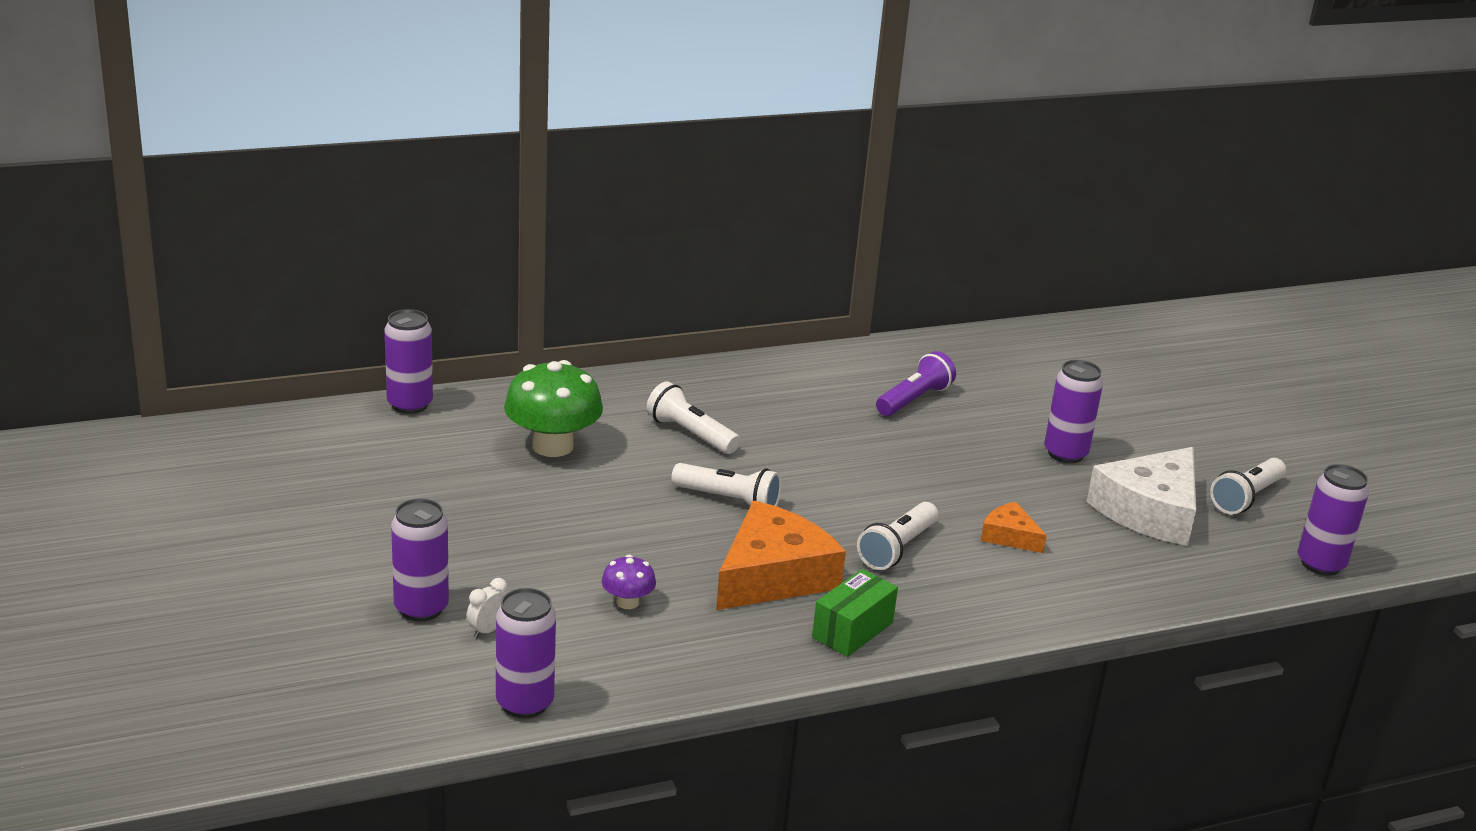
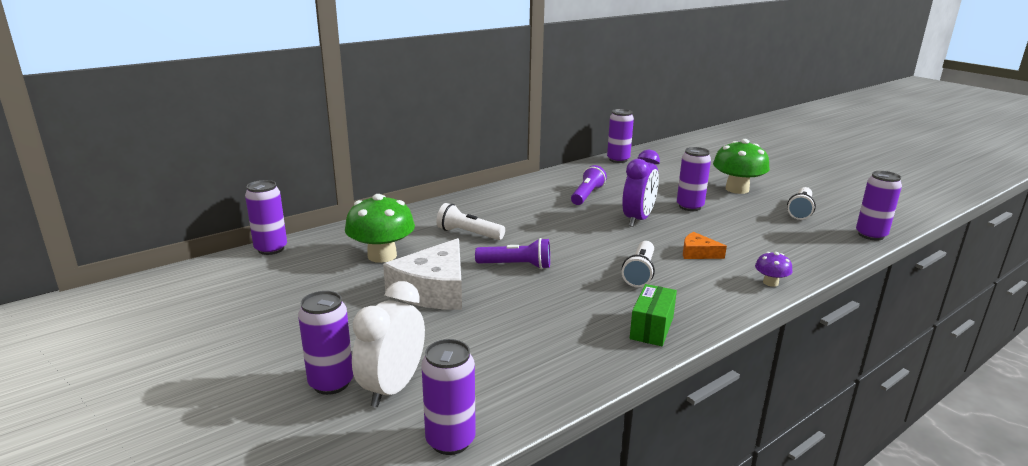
camera: 15 degrees left, 5 degrees down
white clock [467,578,508,638] -> white clock [352,281,425,407], size x2.33
purple mushroom [602,555,656,609] -> purple mushroom moved to [755,252,792,287]
white flashlight [672,463,782,506] -> purple flashlight [475,238,550,269]
orange cheese [716,501,846,610] -> none
white cheese [1086,447,1196,546] -> white cheese moved to [383,238,462,310]
none -> purple can [607,109,634,163]
none -> purple clock [622,149,660,227]
none -> green mushroom [713,139,770,194]

